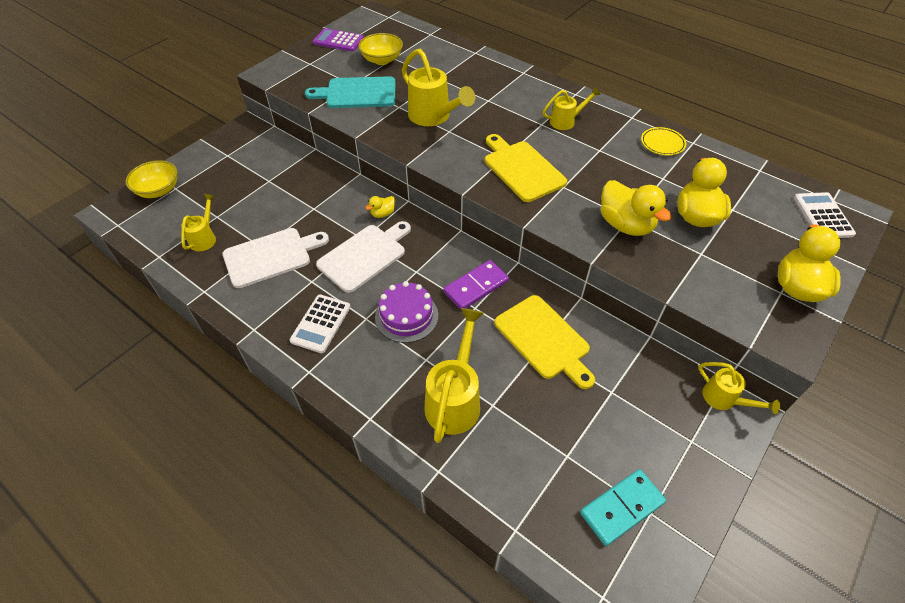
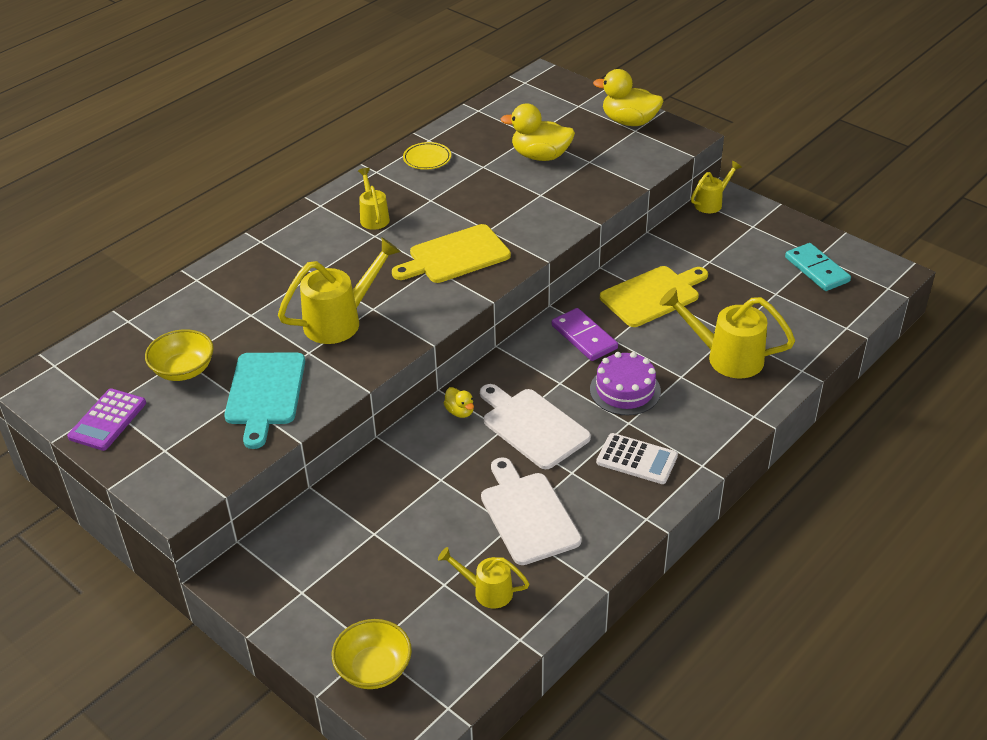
camera: 85 degrees left, 10 degrees down
yellow duck [601,180,672,236] -> none
white calculator [794,192,856,238] -> none

